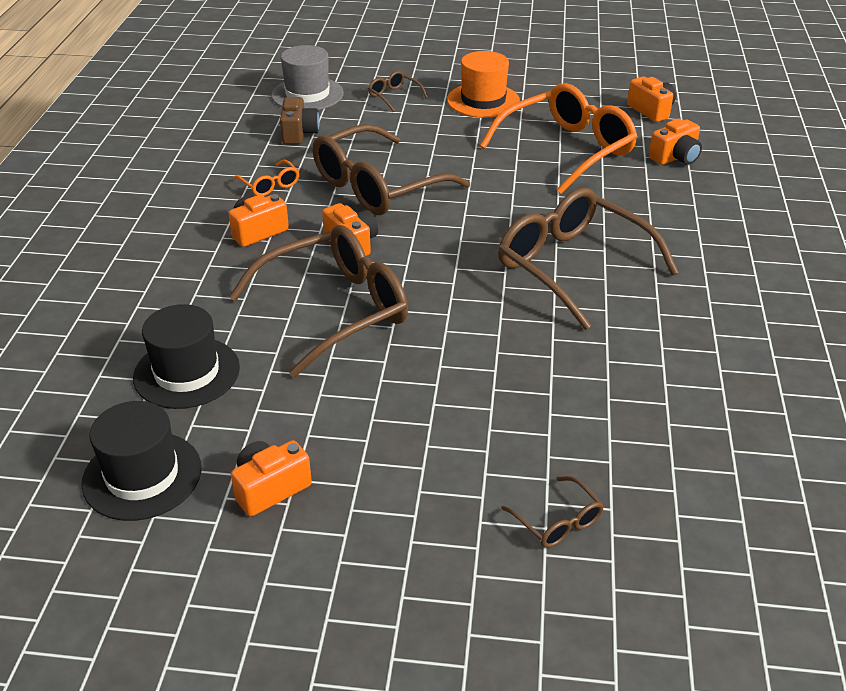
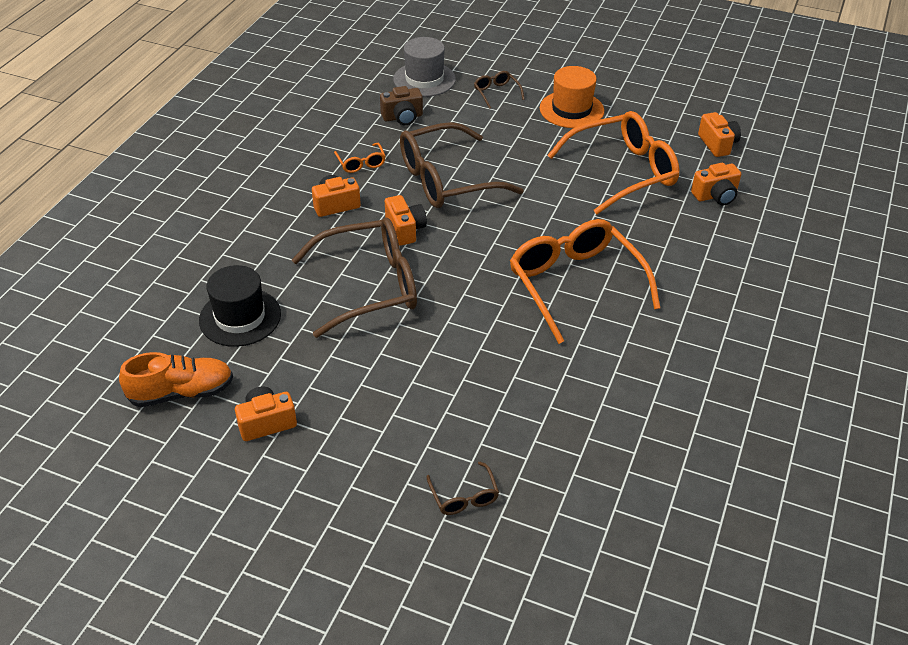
camera: 15 degrees right, 5 degrees up
black hat [81,401,202,521] -> orange shoe [119,352,233,407]
brown camera [280,97,320,144] -> brown camera turned 60 degrees clockwise [380,86,423,125]
brown glasses [498,188,679,330] -> orange glasses [510,219,660,344]

